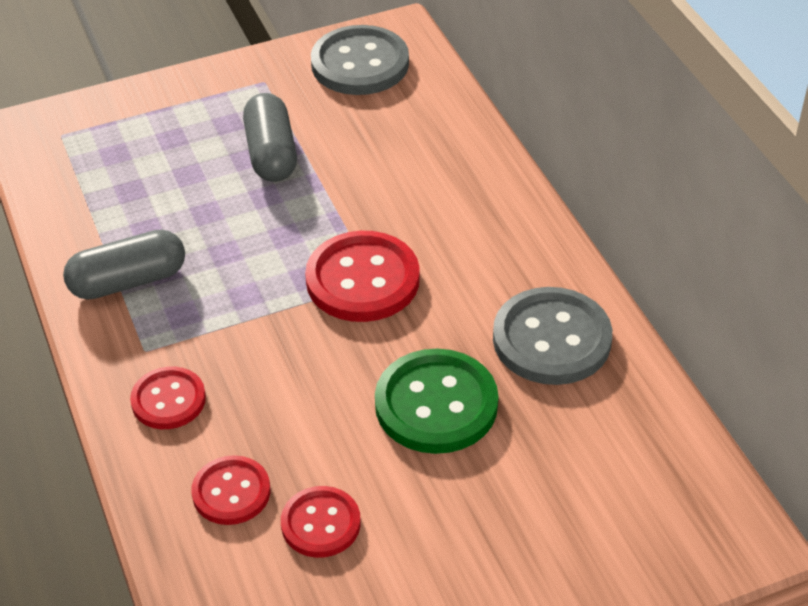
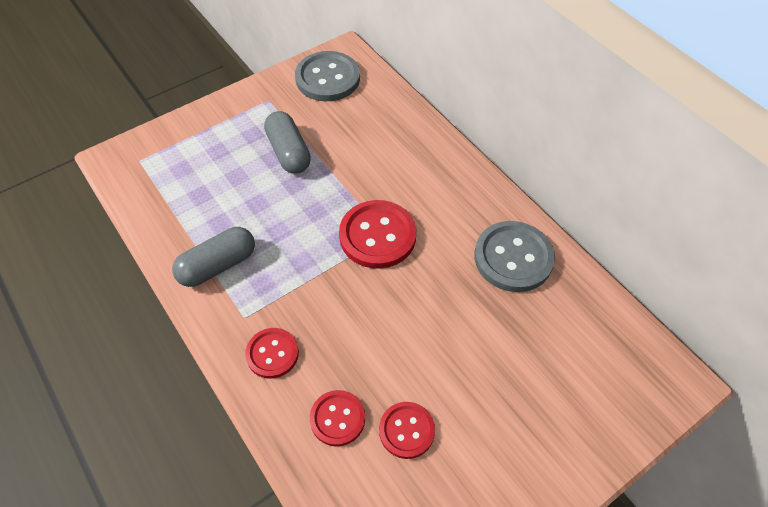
camera: 15 degrees left, 10 degrees up
green button [375,349,498,454] -> none

